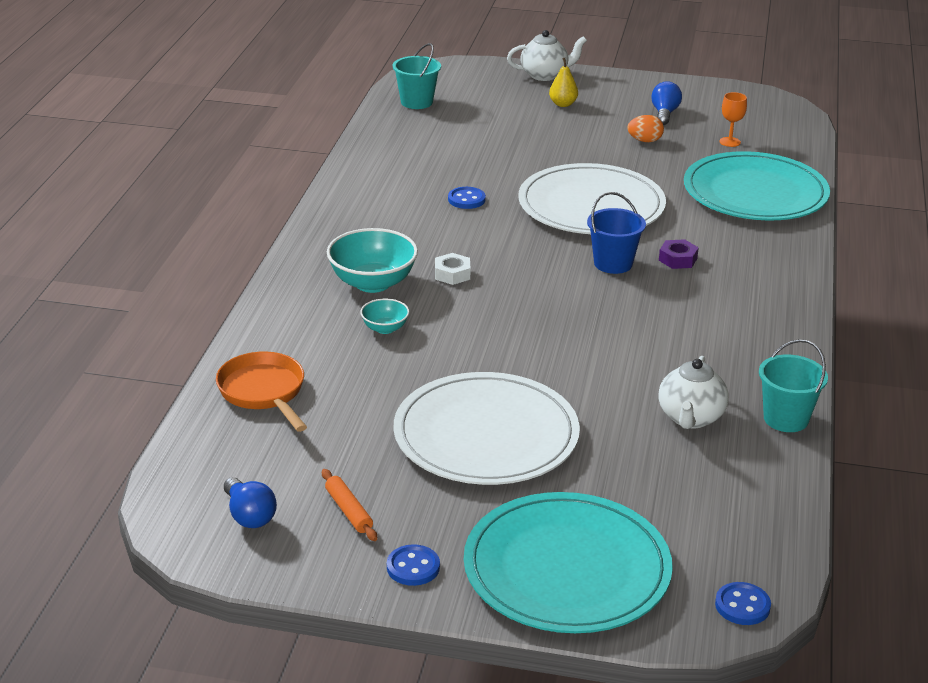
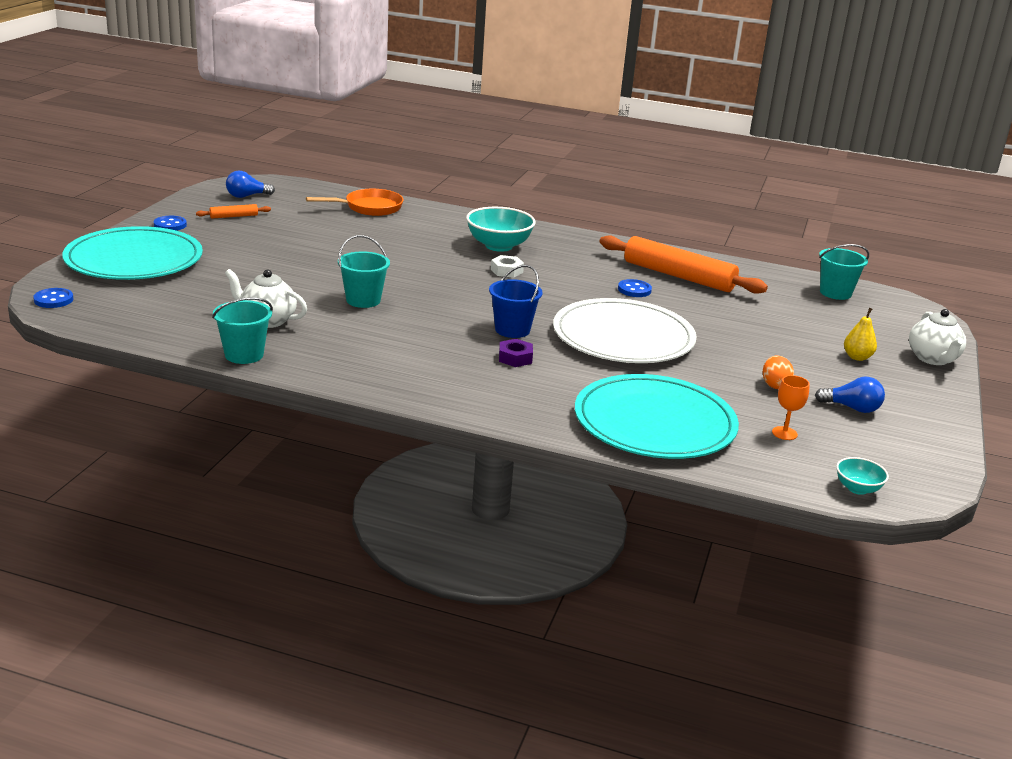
camera: 95 degrees right, 5 degrees down
turquoise bowl [360,299,409,334] -> turquoise bowl moved to [836,457,889,495]
white plate [394,372,580,485] -> none
none -> turquoise bucket [338,235,390,308]
none -> orange rolling pin [599,235,768,294]

